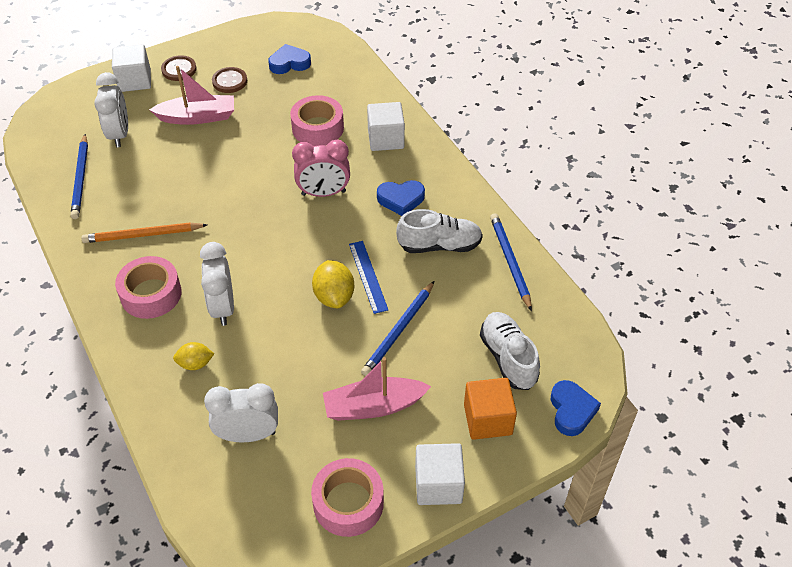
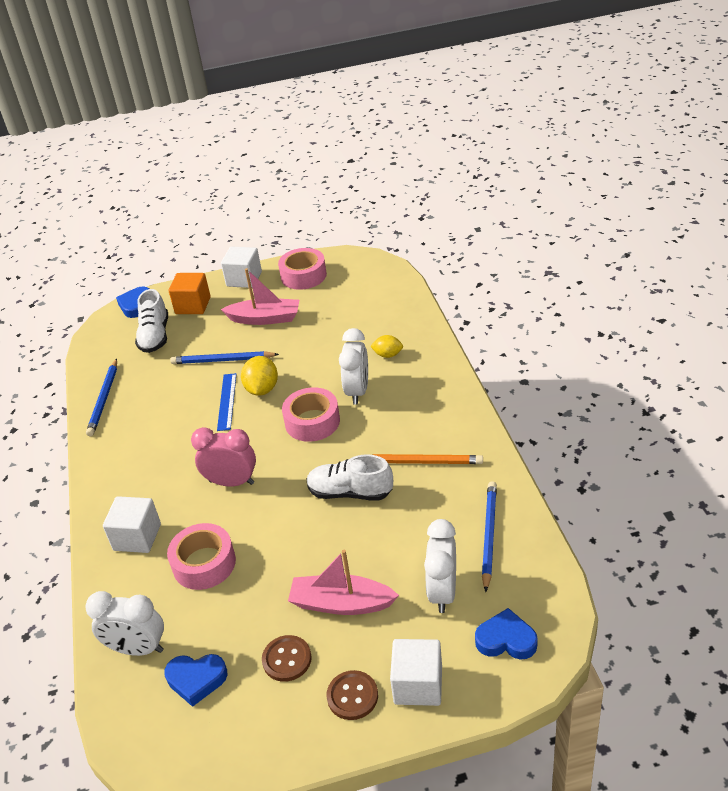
camera: 160 degrees left, 10 degrees down
pink tape [115,256,182,319] -> pink tape moved to [282,387,340,442]
white clock [204,383,278,442] -> white clock moved to [85,591,164,656]
blue pencil [361,281,434,376] -> blue pencil turned 135 degrees counterclockwise [170,351,279,364]
blue heart [377,180,425,216] -> blue heart moved to [475,608,538,660]
white shoe [396,209,483,253] -> white shoe moved to [307,455,393,501]

